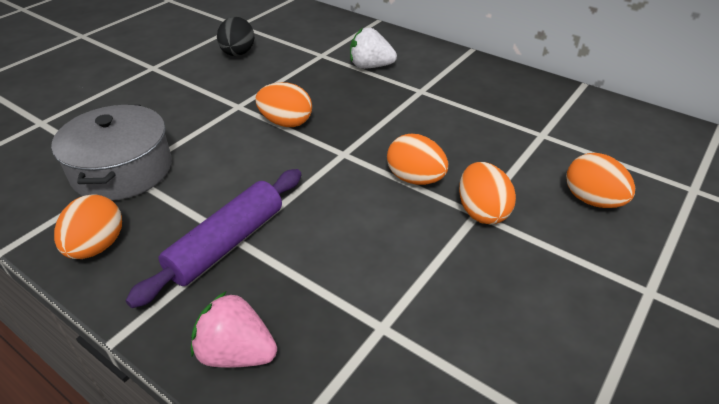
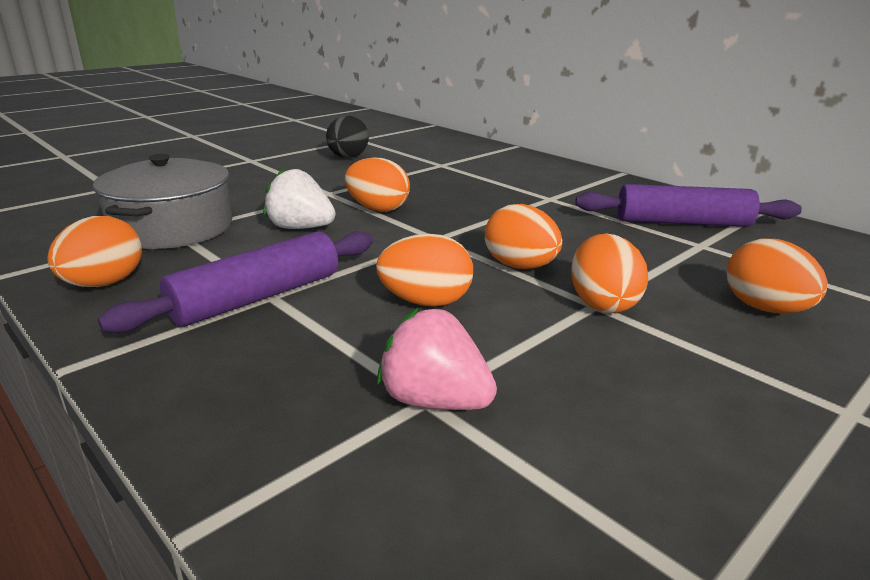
camera: 10 degrees right, 15 degrees down
pink strawberry [191,292,277,368] -> pink strawberry moved to [377,308,497,410]
white strawberry [350,28,397,69] -> white strawberry moved to [263,167,336,229]
none -> orange egg [376,234,473,307]
none -> purple rolling pin [575,184,802,227]

